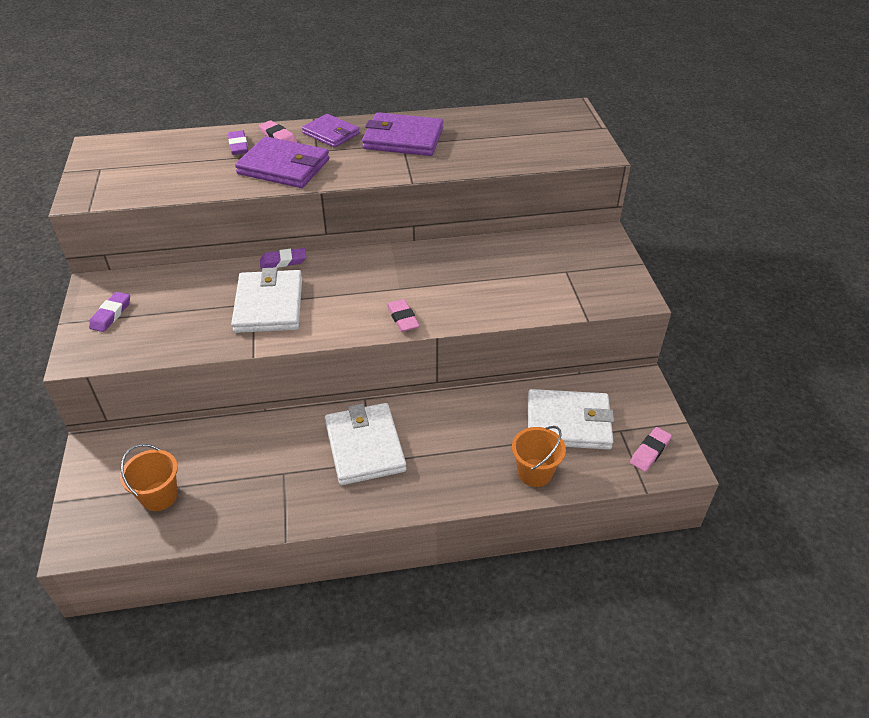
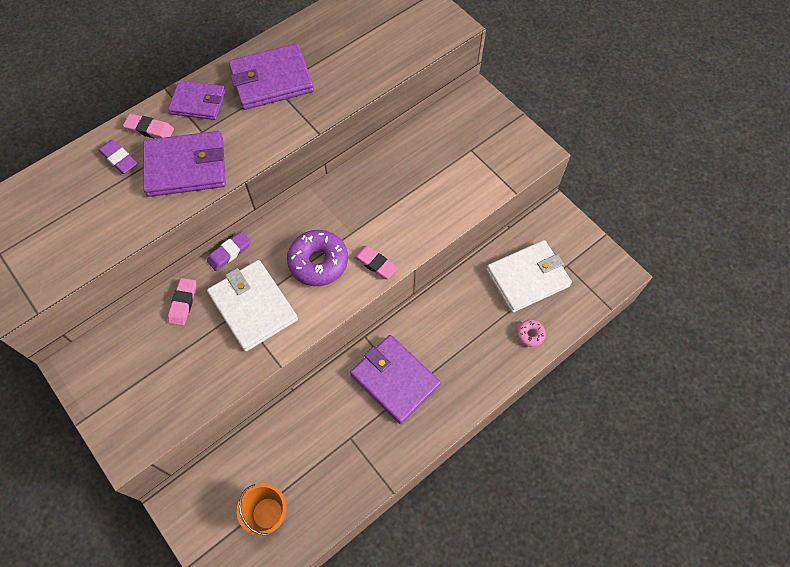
camera: 30 degrees left, 20 degrees up
purple eraser [89,292,130,332] -> none
white wallet [325,403,406,485] -> purple wallet [350,335,441,424]
orange bucket [512,426,566,487] -> pink donut [517,320,546,347]
pink eraser [630,427,672,472] -> pink eraser moved to [168,278,196,326]
none -> purple donut [287,230,348,286]

